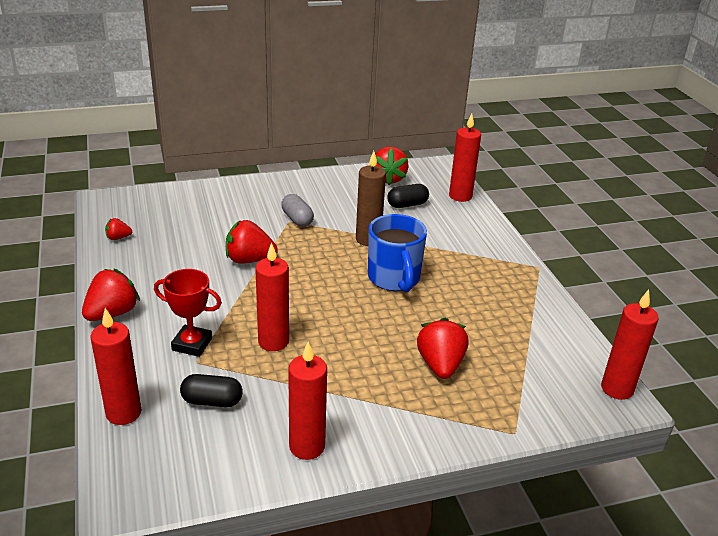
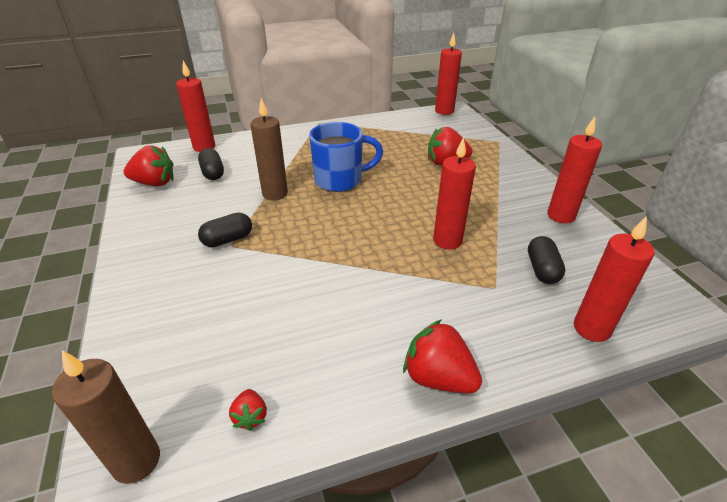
camera: 90 degrees left, 5 degrees up
red trophy [154,269,222,357] -> none
red strawberry [226,220,278,264] -> none
grey capsule [281,194,314,227] -> black capsule [198,213,252,247]
none -> brown candle [52,350,160,484]

